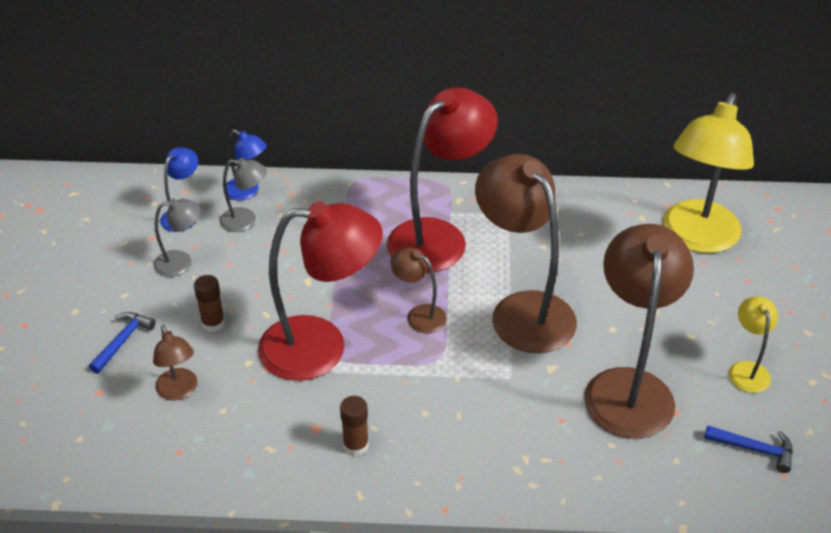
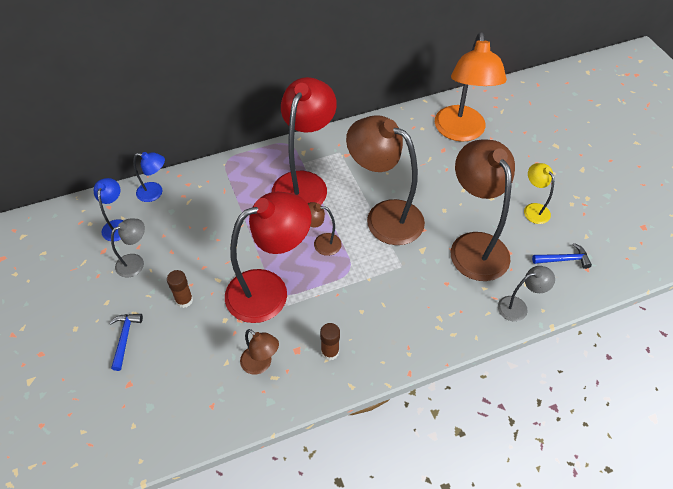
camera: 25 degrees left, 10 degrees up
brown lamp [153,325,197,401] -> brown lamp moved to [240,329,279,375]
grey lamp [219,158,267,232] -> grey lamp moved to [498,266,555,322]
yellow lamp [663,93,754,253] -> orange lamp [435,32,507,142]

